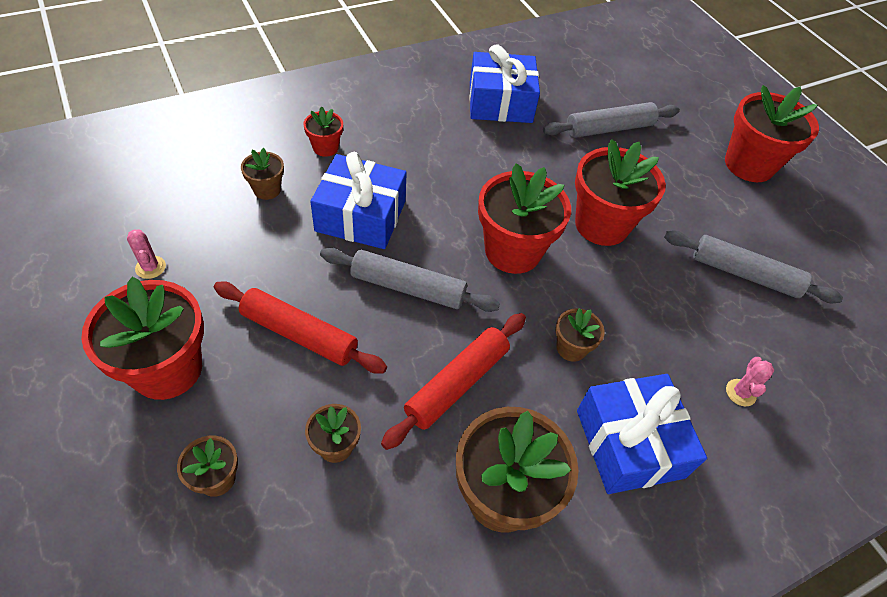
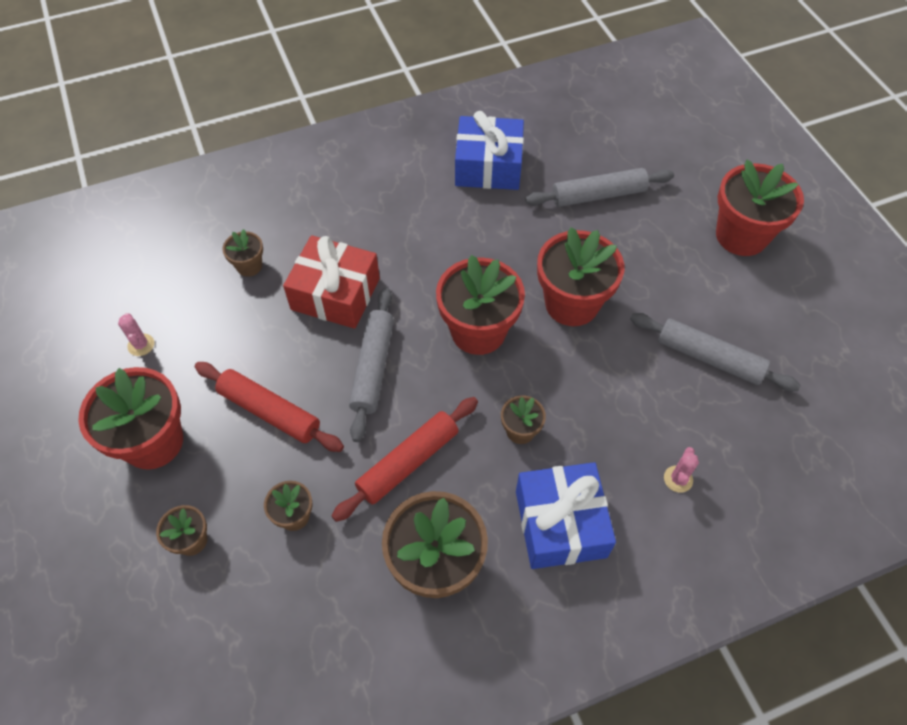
camera: 10 degrees right, 5 degrees up
red flower pot [303,106,343,157] -> none
blue gift [310,152,407,249] -> red gift [283,235,380,329]
grey rolling pin [320,248,500,312] -> grey rolling pin turned 75 degrees clockwise [349,288,394,442]

